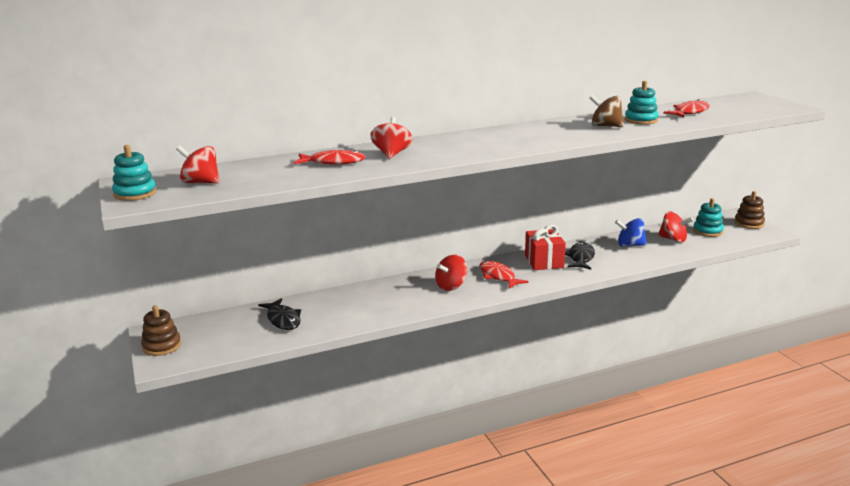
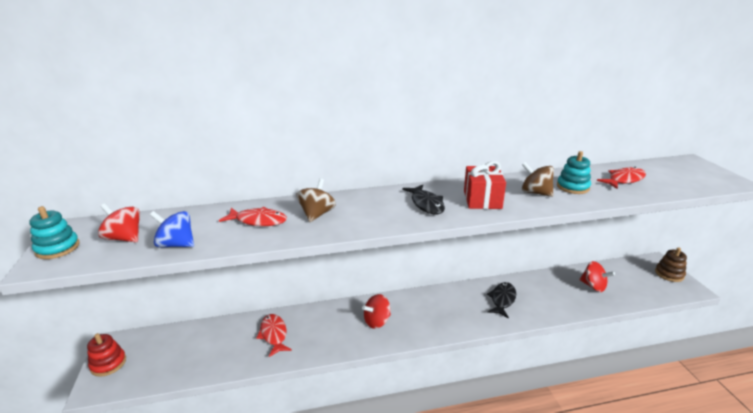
camera: 10 degrees right, 5 degrees up
brown stacking toy [141,305,181,356] -> red stacking toy [87,333,126,377]
black fish [258,298,301,330] -> black fish moved to [402,185,445,215]
red spinning top [370,117,412,159] -> brown spinning top [297,179,336,222]
red fish [479,261,528,289] -> red fish moved to [256,314,292,357]
red gift [525,225,566,270] -> red gift moved to [464,161,506,209]
blue spinning top [615,218,647,247] -> blue spinning top moved to [150,211,194,248]
turquoise stacking toy [693,198,724,237] -> none

